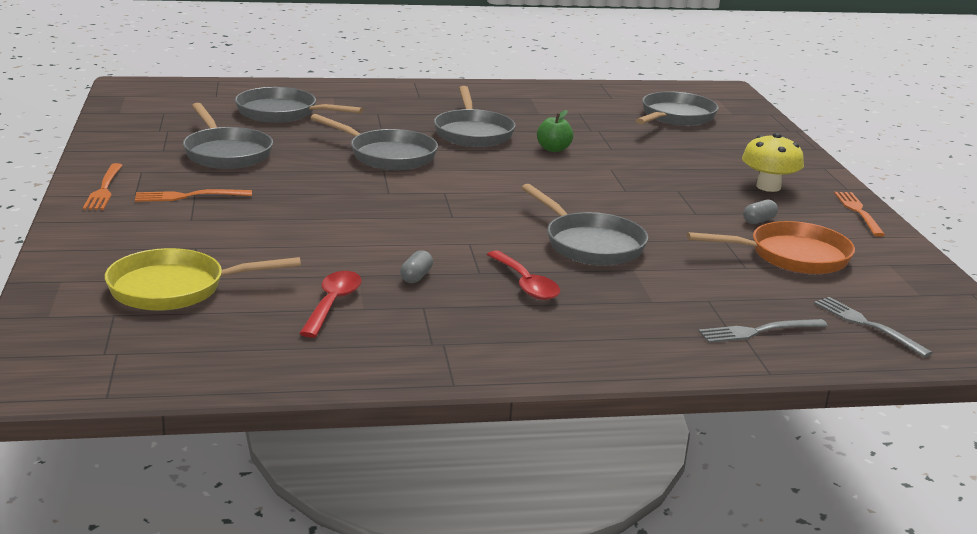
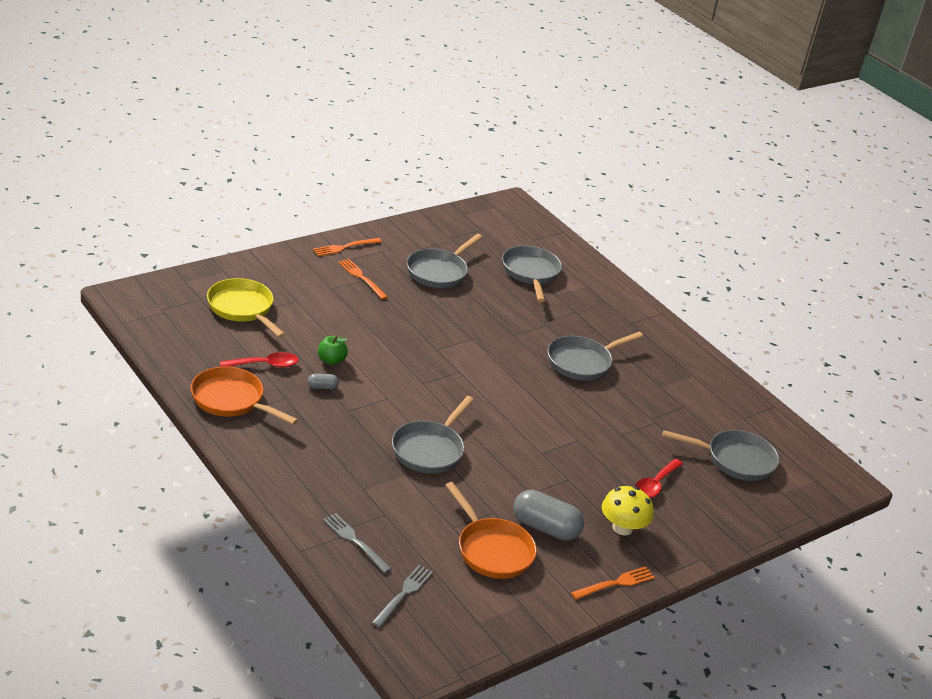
camera: 60 degrees right, 10 degrees up
grey pan [311,114,438,170] -> none
red spoon [487,250,560,300] -> red spoon moved to [635,459,683,498]
green apple [537,110,574,152] -> green apple moved to [318,336,348,365]
grey capsule [743,200,778,224] -> grey capsule [514,490,584,541], size x2.17
none -> orange pan [191,366,298,425]

